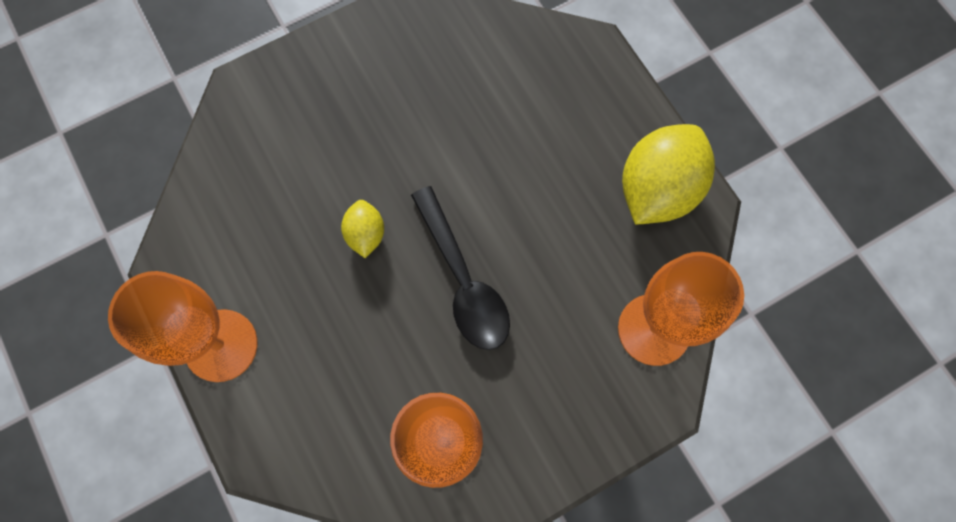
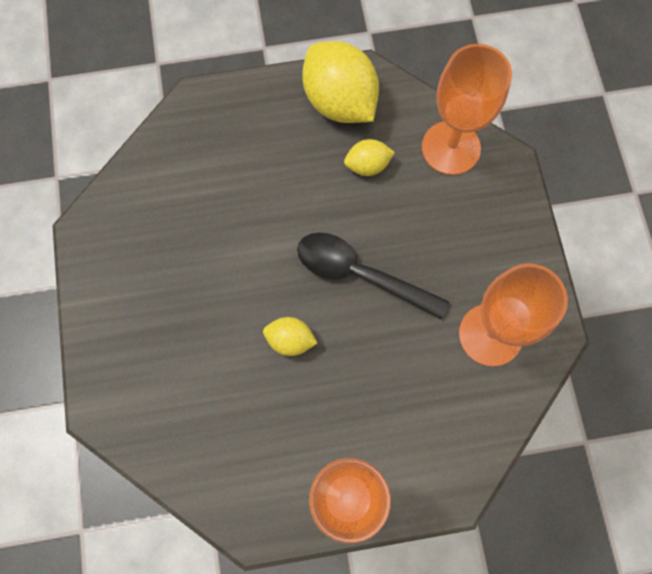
camera: 70 degrees left, 0 degrees up
black spoon [411,186,510,350] -> black spoon turned 150 degrees counterclockwise [297,232,449,319]
none -> yellow lemon [344,139,395,176]

